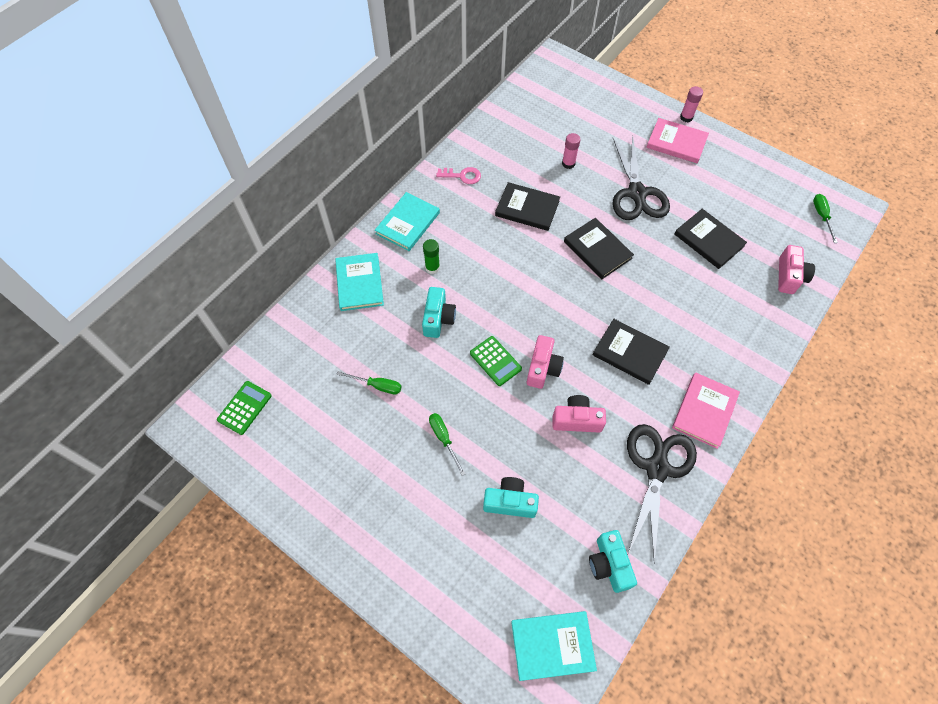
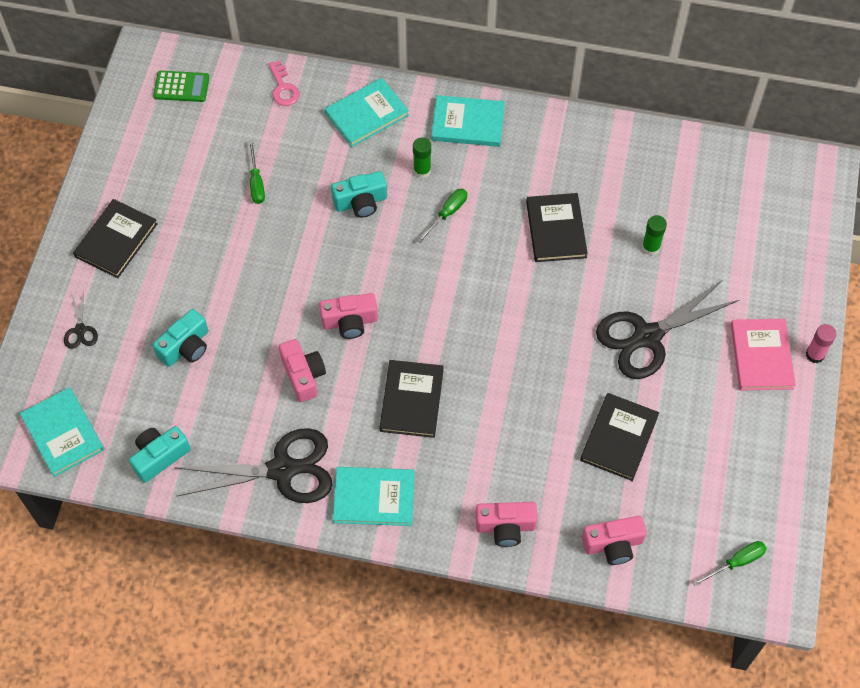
camera: 65 degrees right, 0 degrees up
green screwdriver [429,413,465,476] -> green screwdriver moved to [417,189,467,243]
pink key [436,167,481,184] -> pink key moved to [269,61,300,106]
green calculator [470,336,522,386] -> none
turquoise camera [483,477,539,518] -> turquoise camera turned 60 degrees clockwise [153,309,208,367]
pink glue stick [562,133,581,169] -> green glue stick [642,215,667,255]
black book [564,218,634,279] -> black book moved to [73,199,157,278]
pink book [672,372,740,449] -> turquoise book [333,467,414,526]
none -> black scissors [64,290,98,349]
none -> pink camera [475,502,538,547]

